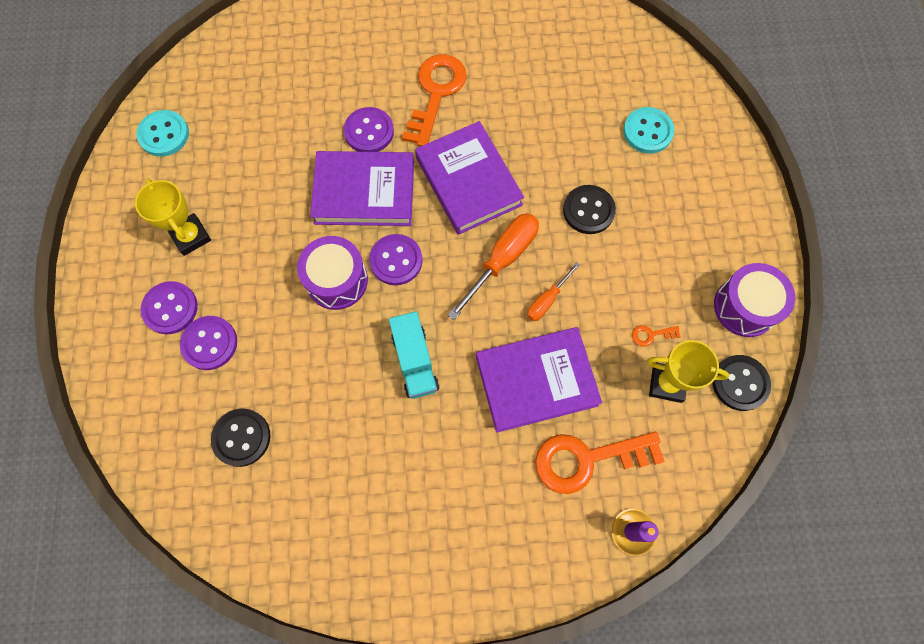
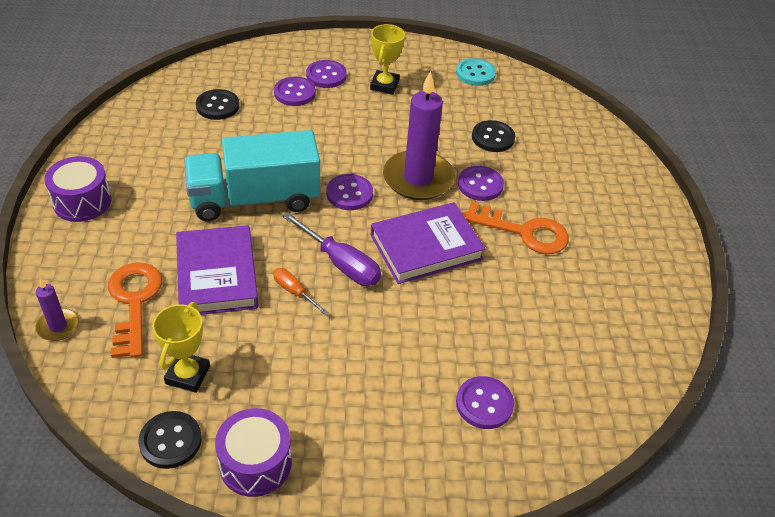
camera: 90 degrees right, 25 degrees down
yellow trophy [135,179,211,256] -> yellow trophy turned 45 degrees counterclockwise [370,24,405,95]
purple drum [297,236,368,310] -> purple drum moved to [44,156,112,222]
purple book [310,151,414,226] -> purple candle [383,71,455,200]
turquoise truck [389,311,439,399] -> turquoise truck [184,130,320,221], size x1.90
orange screwdriver [448,213,539,320] -> purple screwdriver [283,212,381,286]
black button [563,185,616,234] -> black button moved to [472,120,515,152]
turquoise button [623,107,674,154] -> purple button [456,376,514,429]
orange key [632,325,681,347] -> none

